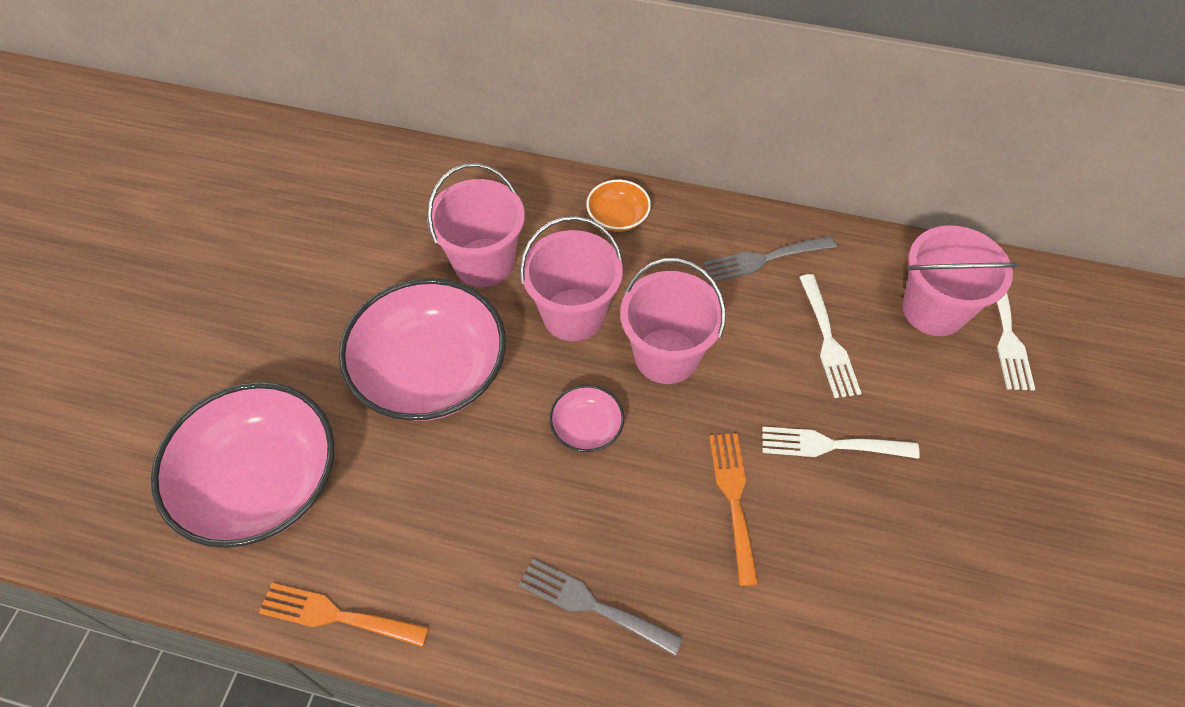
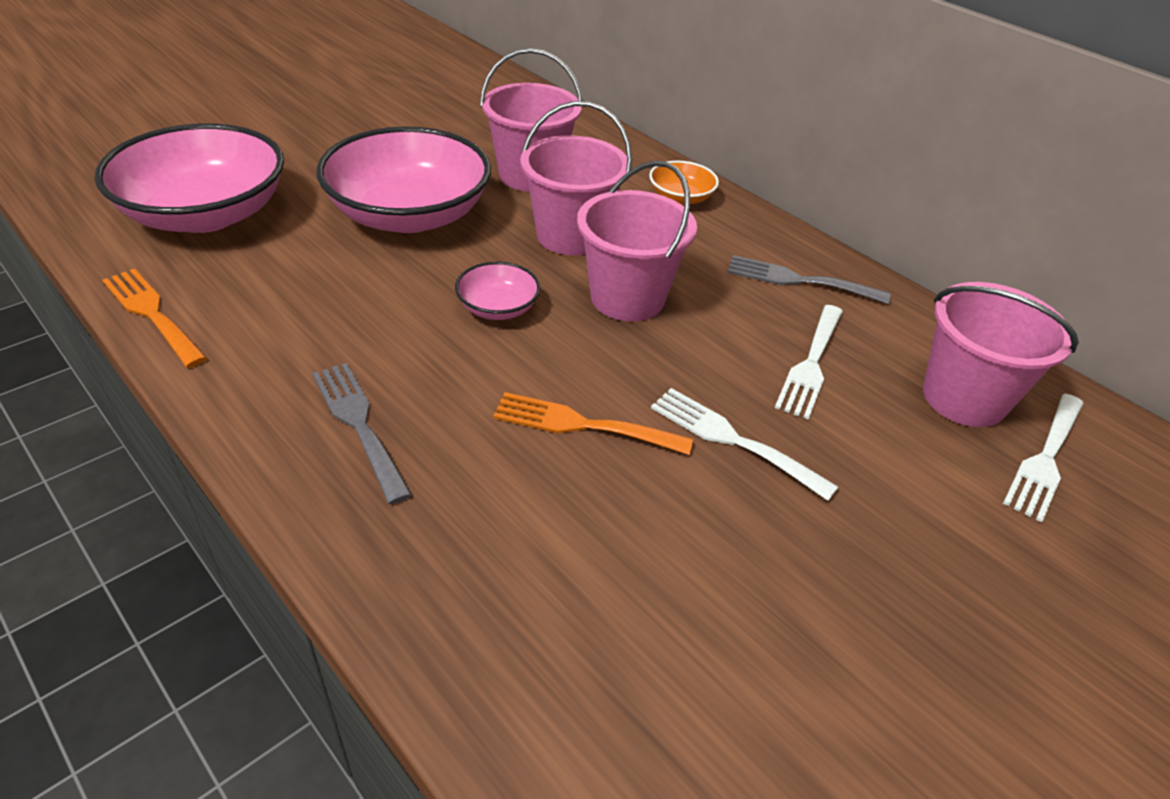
camera: 30 degrees right, 15 degrees down
orange fork [709,433,759,586] -> orange fork turned 105 degrees counterclockwise [493,392,693,455]

